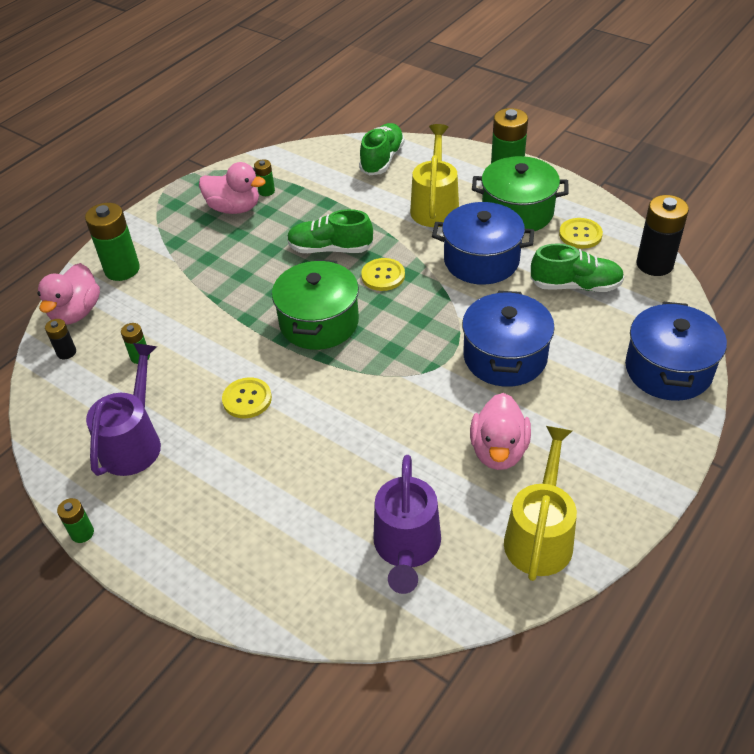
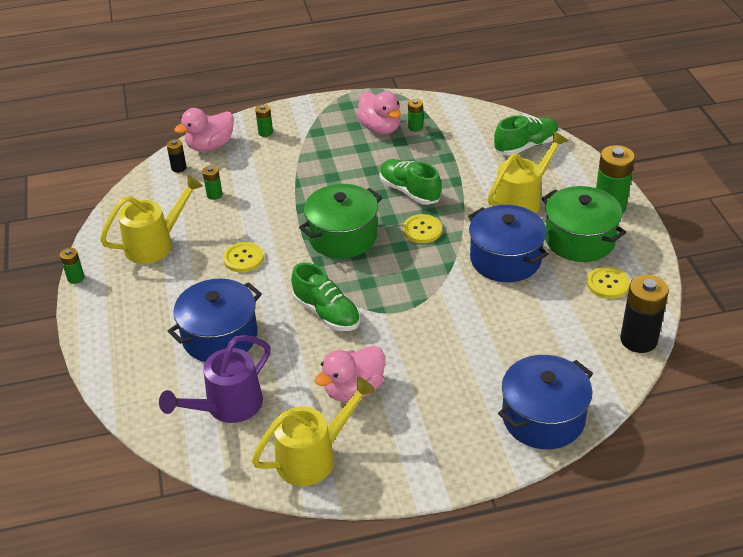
camera: 40 degrees right, 5 degrees down
green battery [85,203,140,281] -> green battery [255,104,273,137], size x0.51
purple watering can [86,343,161,476] -> yellow watering can [100,175,203,264]
blue pot [462,291,555,387] -> blue pot moved to [168,279,262,362]
green shoe [530,243,624,292] -> green shoe moved to [291,262,360,331]

